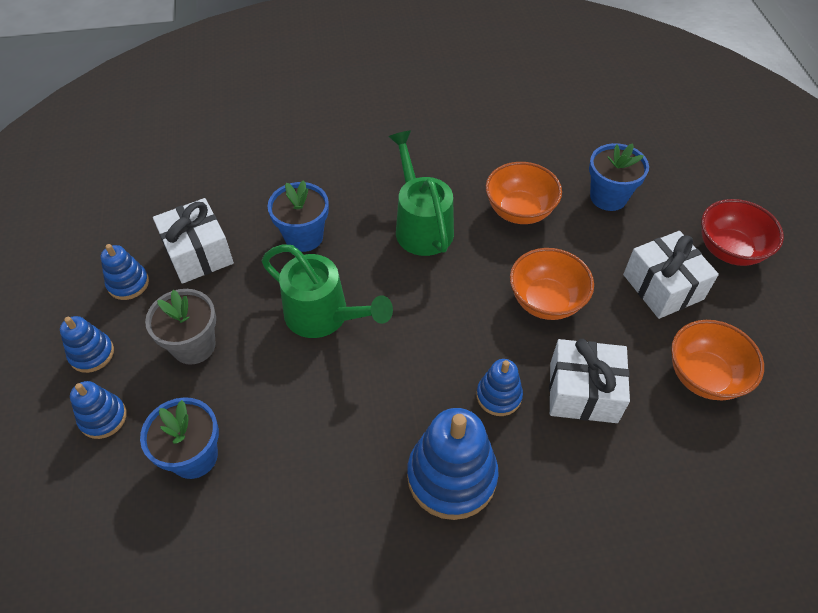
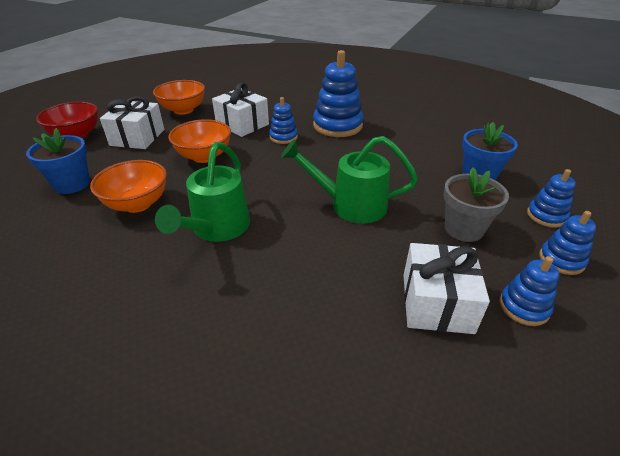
camera: 145 degrees left, 15 degrees down
green watering can [262,244,393,338] -> green watering can turned 60 degrees counterclockwise [281,136,418,223]
blue flower pot [268,180,329,252] -> none

